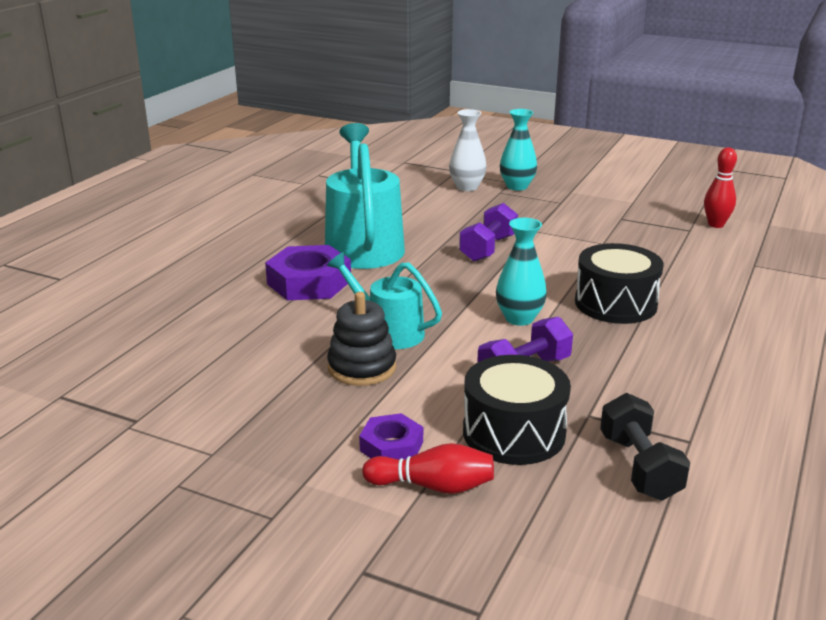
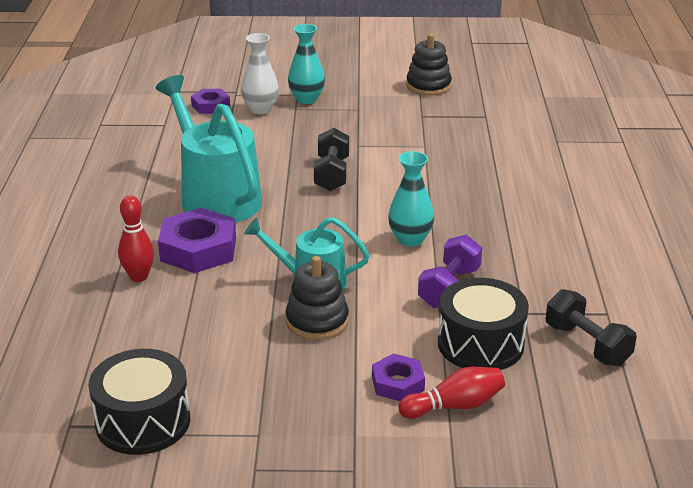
camera: 25 degrees left, 5 degrees up
purple dumbbell [459,203,518,262] -> black dumbbell [314,128,349,191]
black drum [575,243,664,324] -> black drum moved to [88,349,190,455]
red bowling pin [704,147,737,228] -> red bowling pin moved to [118,195,154,282]
none -> purple nut [191,89,230,114]
none -> black stacking toy [406,34,452,96]

